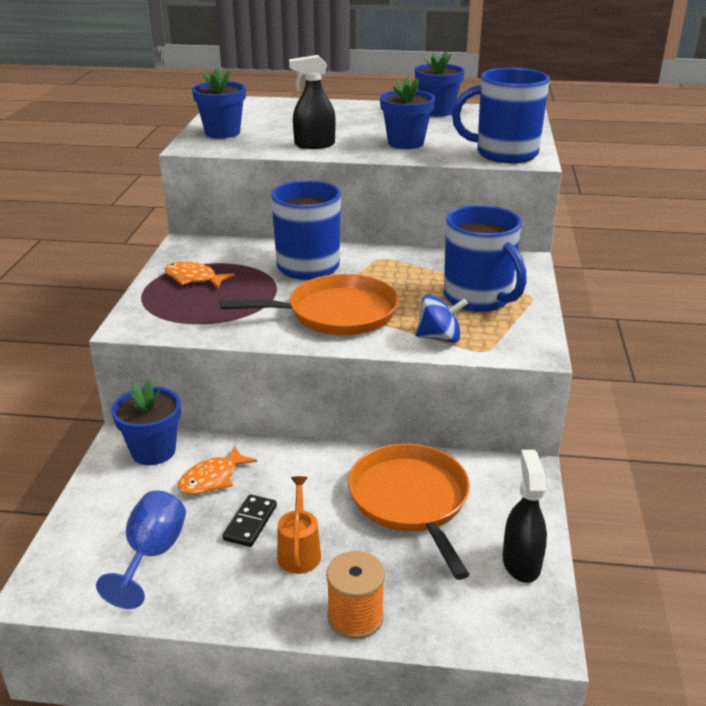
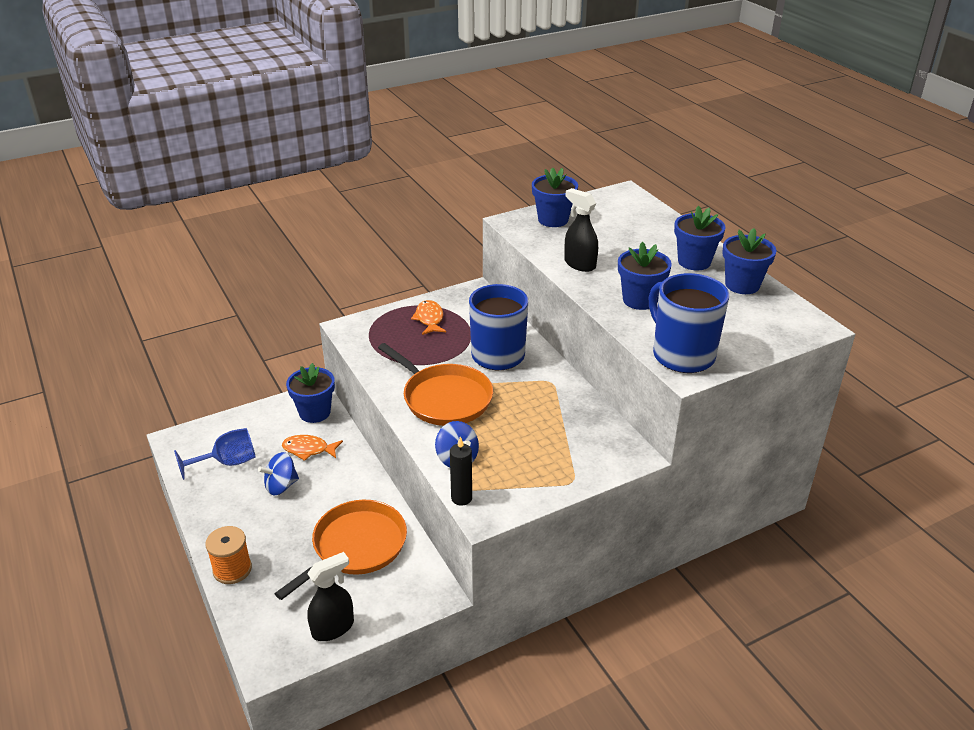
camera: 55 degrees right, 5 degrees up
black domino [222,494,277,547] -> blue spinning top [258,452,299,496]
orange watering can [277,476,321,574] -> none
blue mug [444,205,527,312] -> none
none -> black candle [450,436,472,506]
none -> blue flower pot [674,206,726,271]

